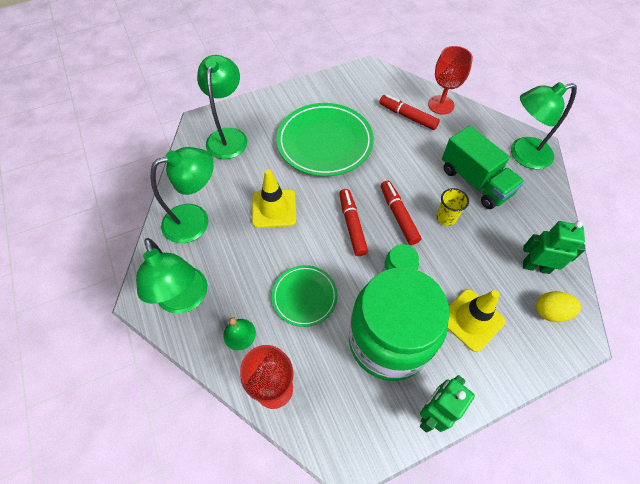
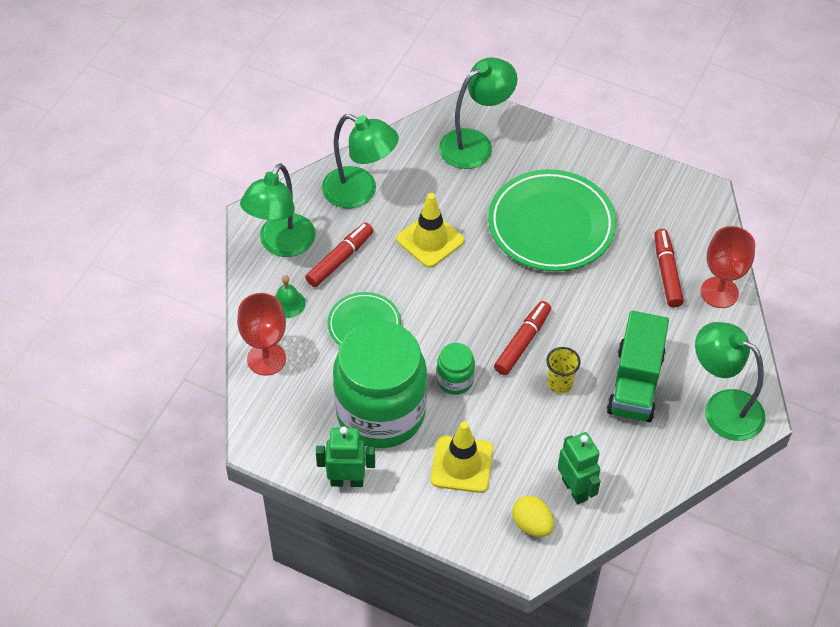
camera: 50 degrees right, 5 degrees down
red marker [339,189,368,256] -> red marker moved to [305,222,374,287]

